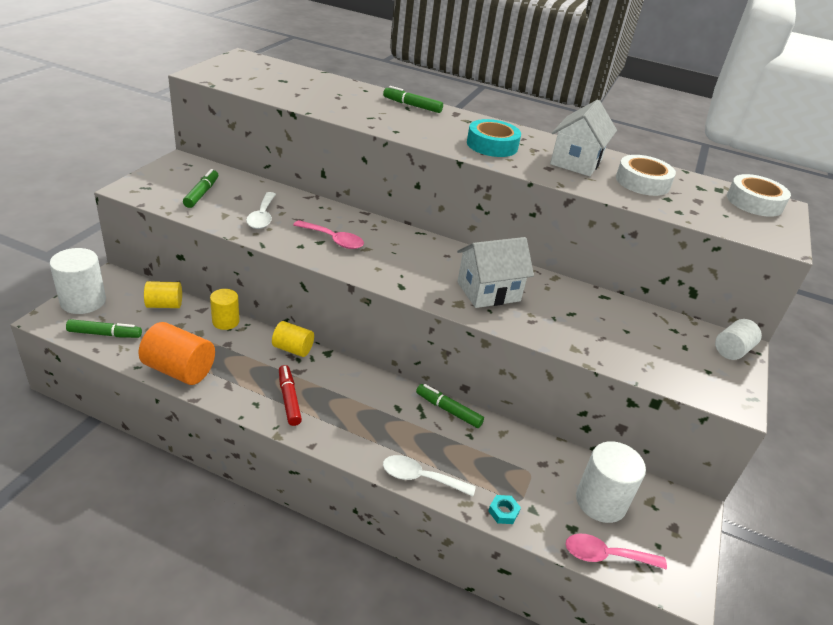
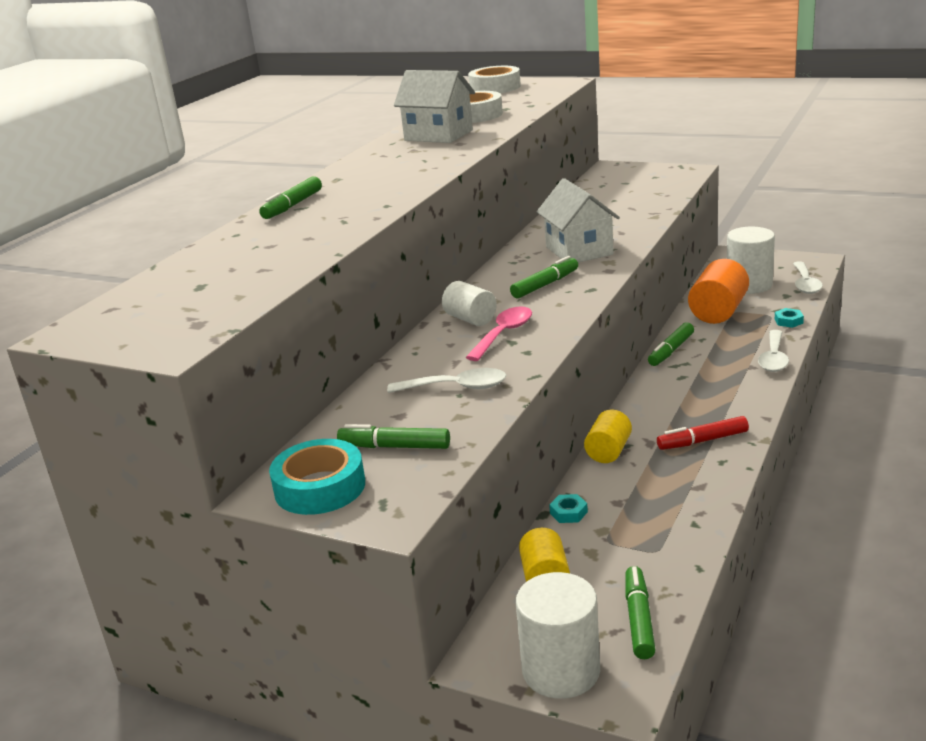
camera: 80 degrees left, 10 degrees down
orange cylinder [139,322,215,385] -> orange cylinder moved to [688,259,749,324]
yellow cylinder [210,289,240,330] -> turquoise nut [549,494,588,523]
turquoise tape [467,119,521,157] -> turquoise tape moved to [269,439,365,515]
pink spoon [566,534,667,570] -> white spoon [793,261,823,294]
white cylinder [715,319,762,360] -> white cylinder moved to [442,281,497,326]
none -> green marker [510,256,578,298]

